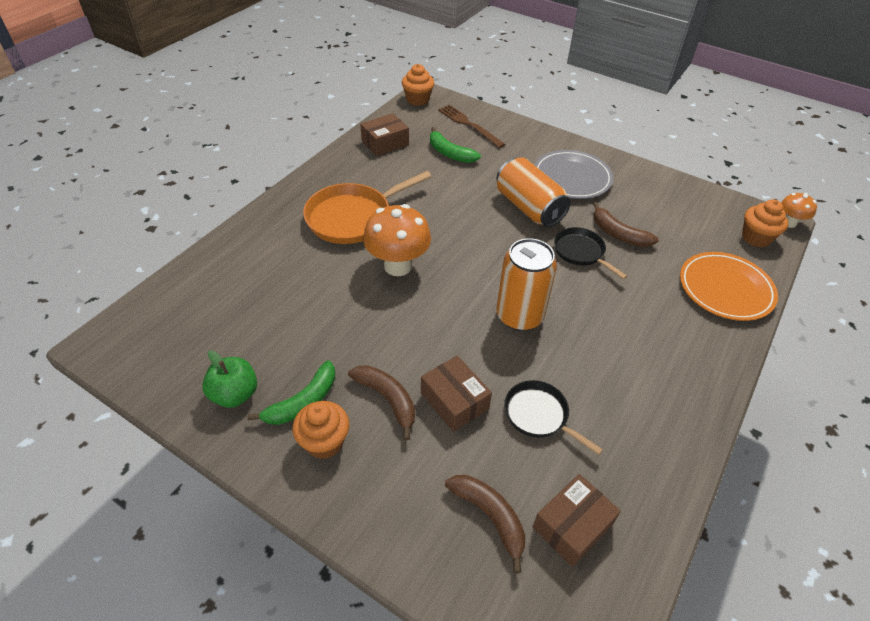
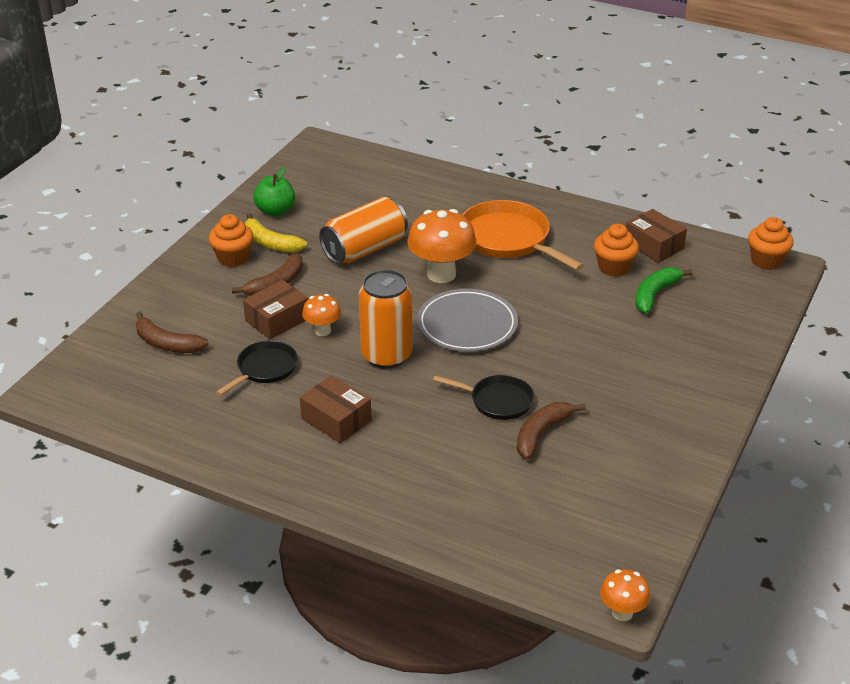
camera: 85 degrees right, 10 degrees down
green banana [247,360,335,425] -> yellow banana [245,213,307,253]
brown fork [438,105,506,148] -> none
brown banana [445,475,525,574] -> brown banana turned 75 degrees clockwise [136,312,209,353]
orange can [496,157,571,227] -> orange can moved to [319,197,408,264]
brown box [533,474,621,567] -> brown box moved to [300,375,371,443]
grey plate [535,150,613,199] -> grey plate moved to [417,289,518,352]
black pan [554,227,627,279] -> black pan turned 60 degrees clockwise [433,375,534,420]
orange plate [680,252,778,321] -> none
orange cupcake [742,199,788,247] -> orange cupcake moved to [594,224,639,277]
none -> orange mushroom [302,294,341,336]

